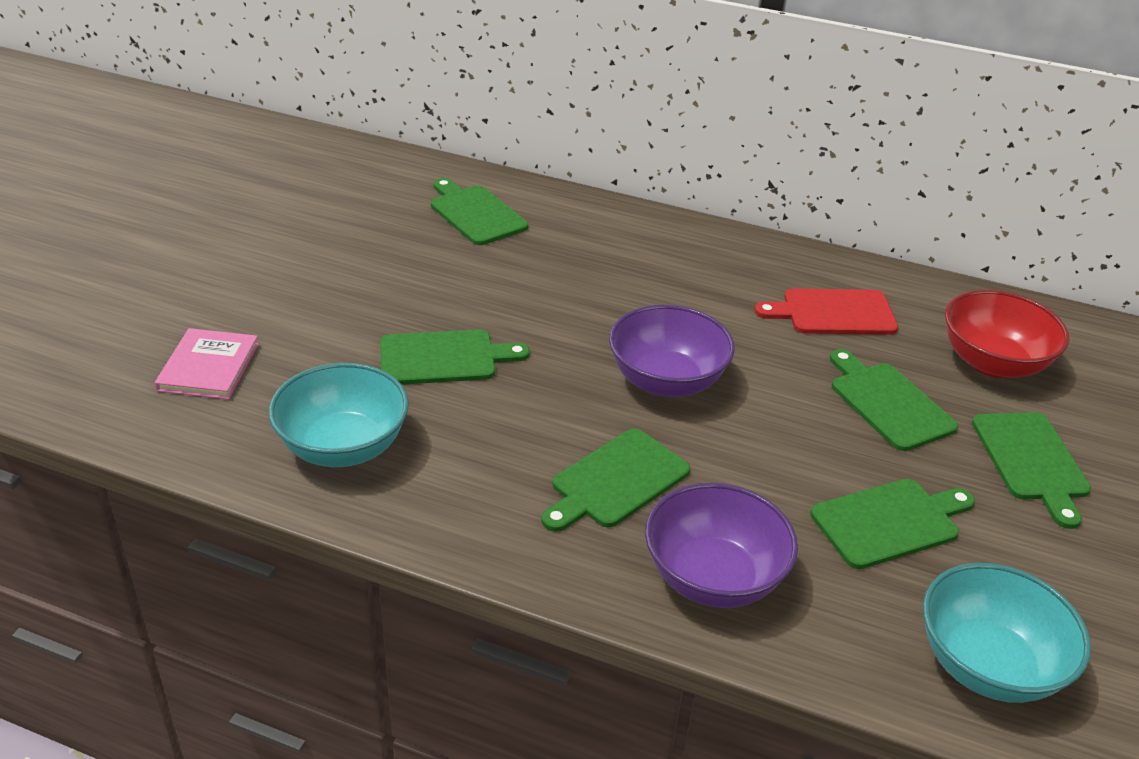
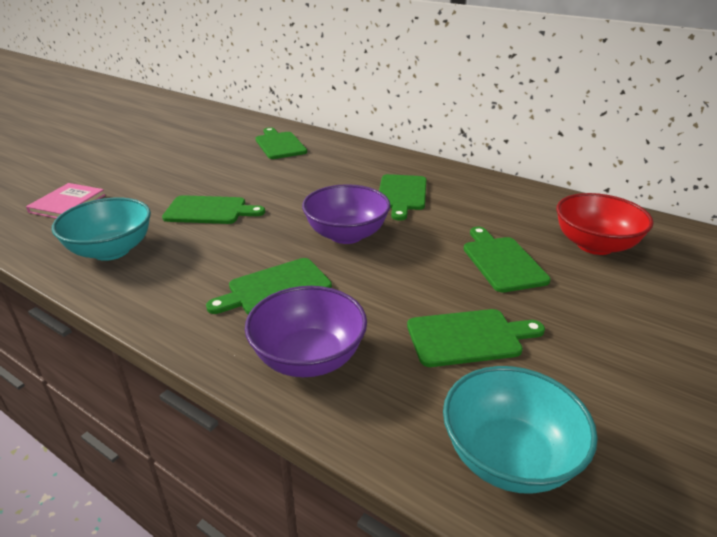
camera: 15 degrees right, 5 degrees down
red cutting board [755,288,898,335] -> none
green cutting board [972,412,1091,529] -> green cutting board moved to [379,174,426,221]

